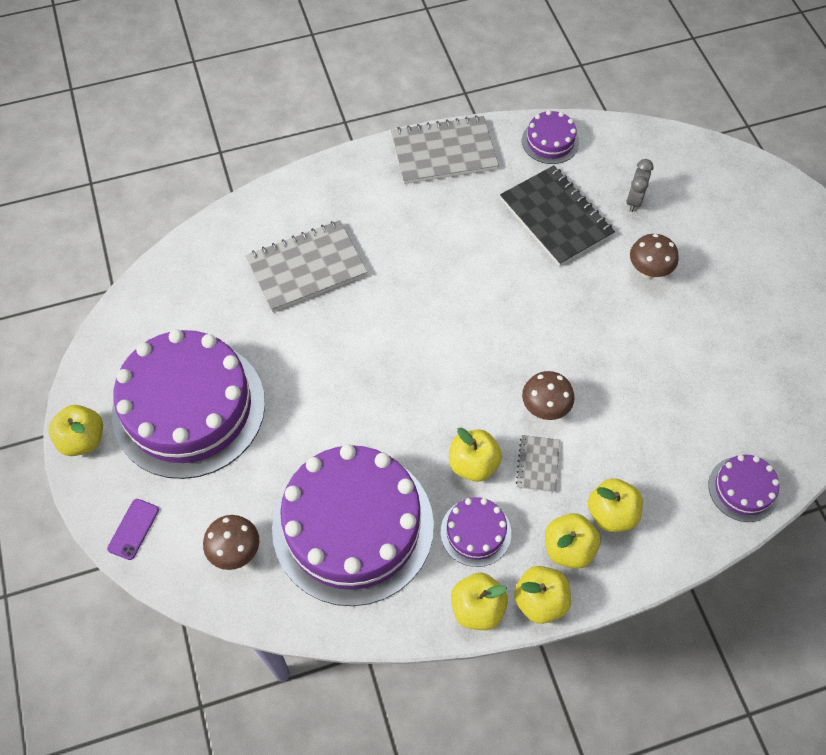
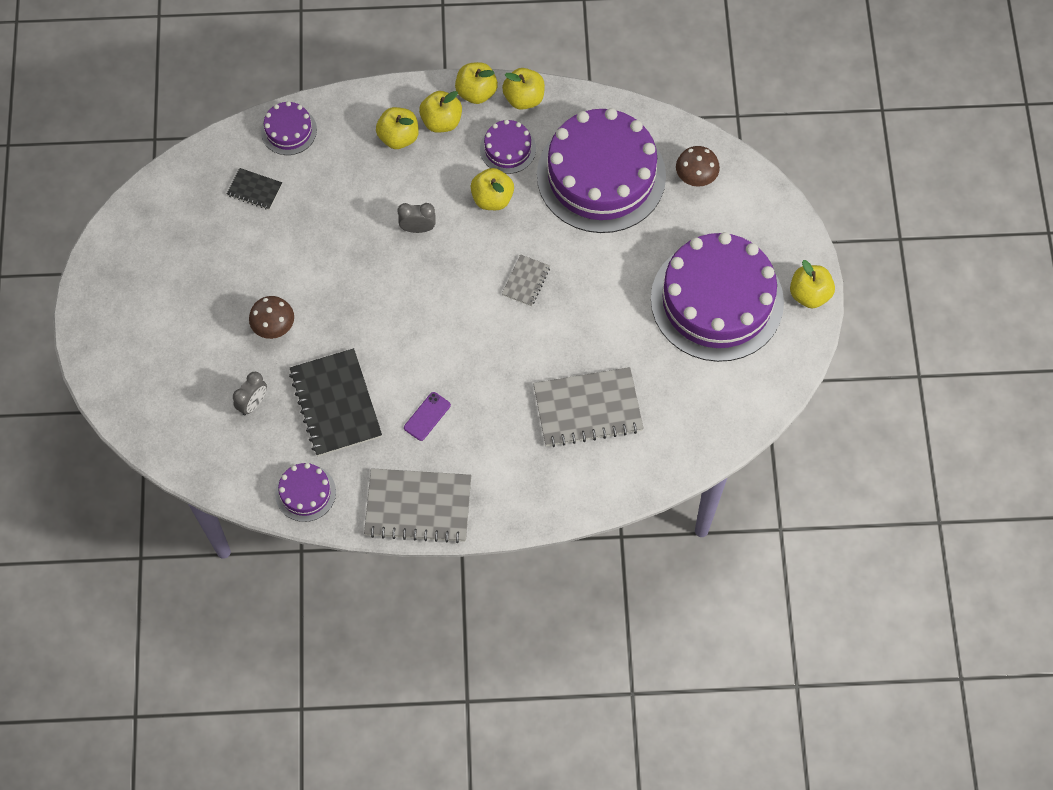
camera: 165 degrees left, 5 degrees up
purple phone [107,499,159,560] -> purple phone moved to [404,392,451,441]
grey notebook [516,435,560,493] -> grey notebook moved to [502,254,550,306]
brown mushroom [522,371,575,420] -> grey clock [397,203,436,233]
none -> black notebook [227,168,282,210]

